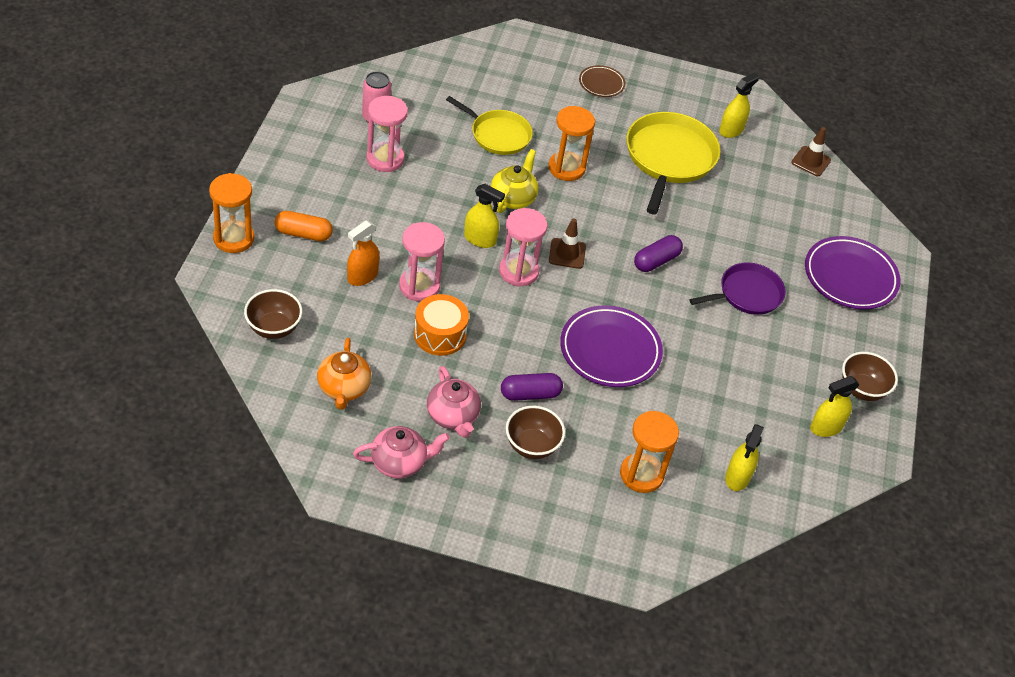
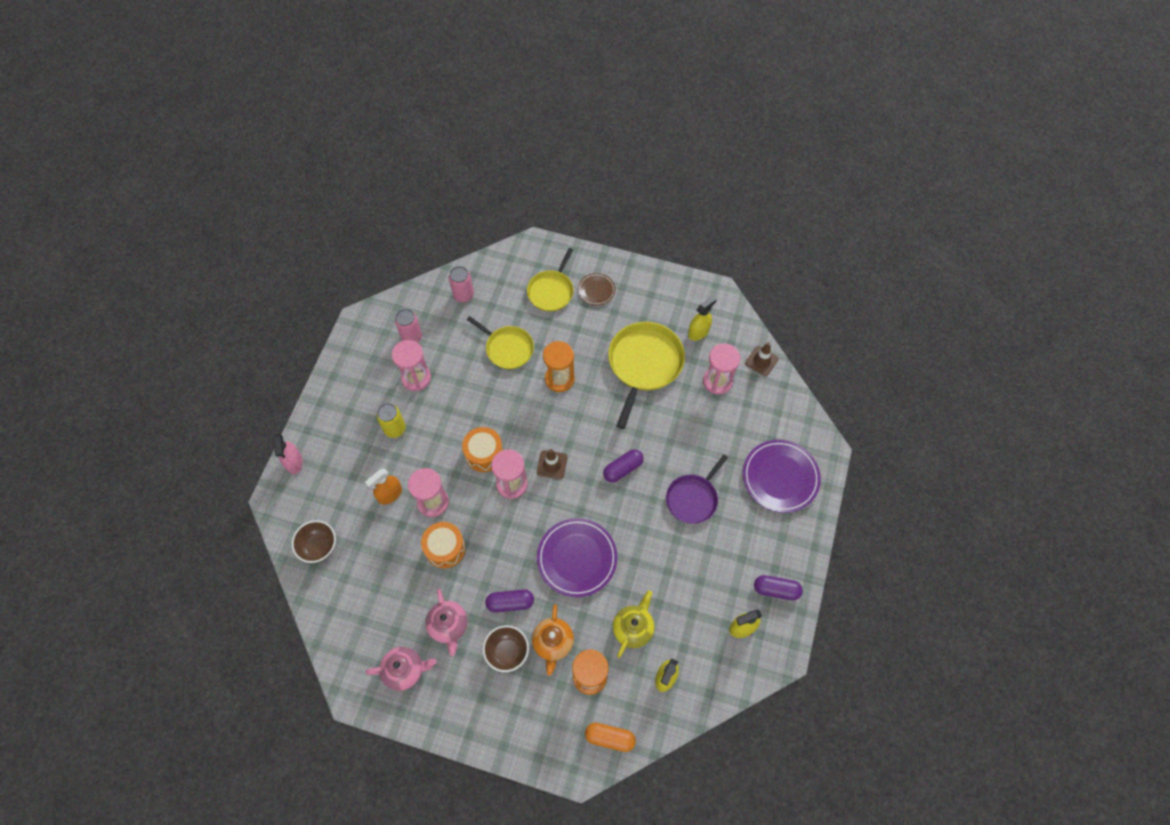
camera: 10 degrees right, 15 degrees up
orange hourglass [209,173,254,253] -> pink spray bottle [273,434,303,474]
orange capsule [275,211,333,241] -> orange capsule moved to [585,723,636,752]
orange teapot [317,337,371,410] -> orange teapot moved to [532,605,574,675]
yellow spray bottle [464,184,505,248] -> orange drum [462,427,503,472]
yellow teapot [491,149,538,213] -> yellow teapot moved to [613,590,655,658]
purple pan [689,262,786,315] -> purple pan turned 150 degrees clockwise [666,455,728,524]
brown bowl [842,352,898,401] -> purple capsule [754,575,803,600]
none -> yellow can [376,403,406,438]
none -> pink can [449,266,474,302]
none -> yellow pan [527,248,574,312]
none -> pink hourglass [703,344,741,395]

